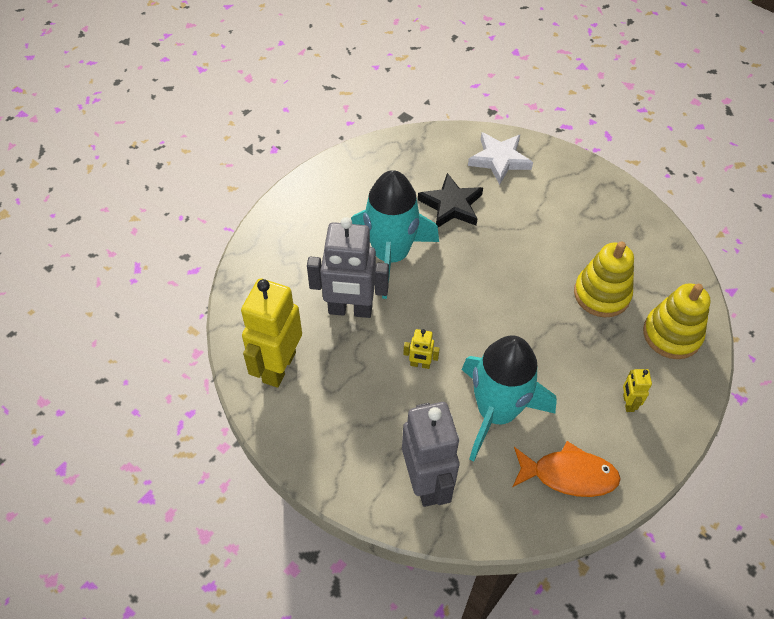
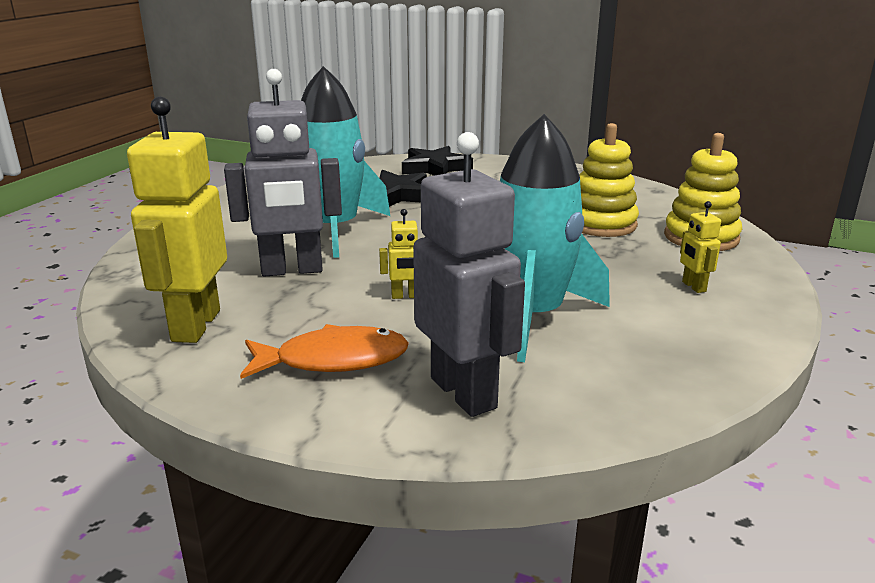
camera: 15 degrees left, 30 degrees down
white star [468,132,533,185] -> black star [402,146,473,176]
orange fish [513,441,621,497] -> orange fish moved to [240,324,409,379]

